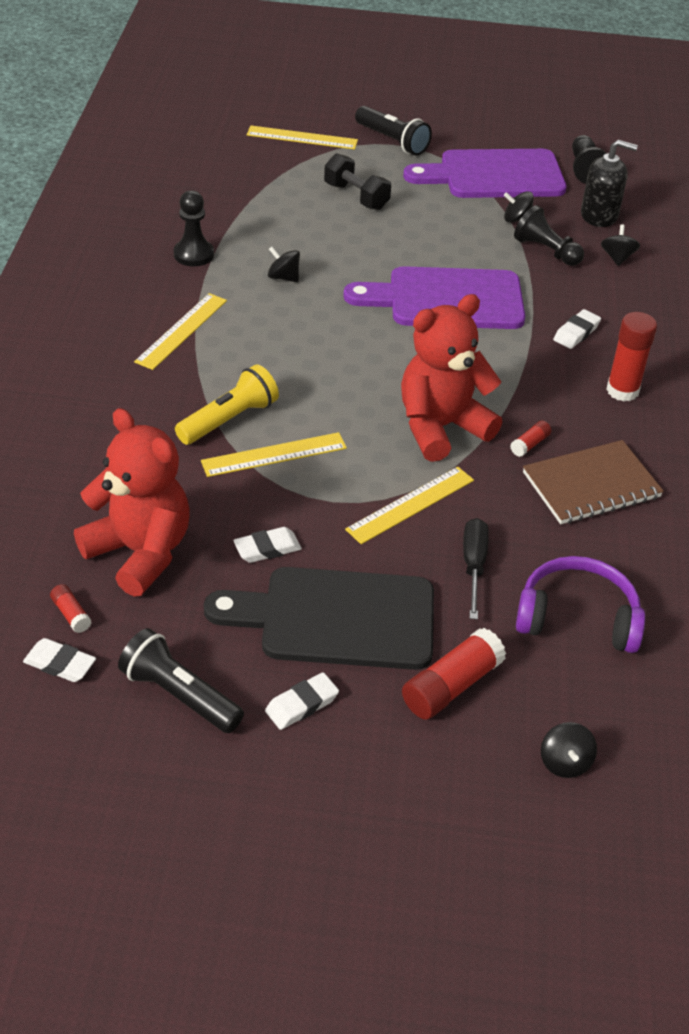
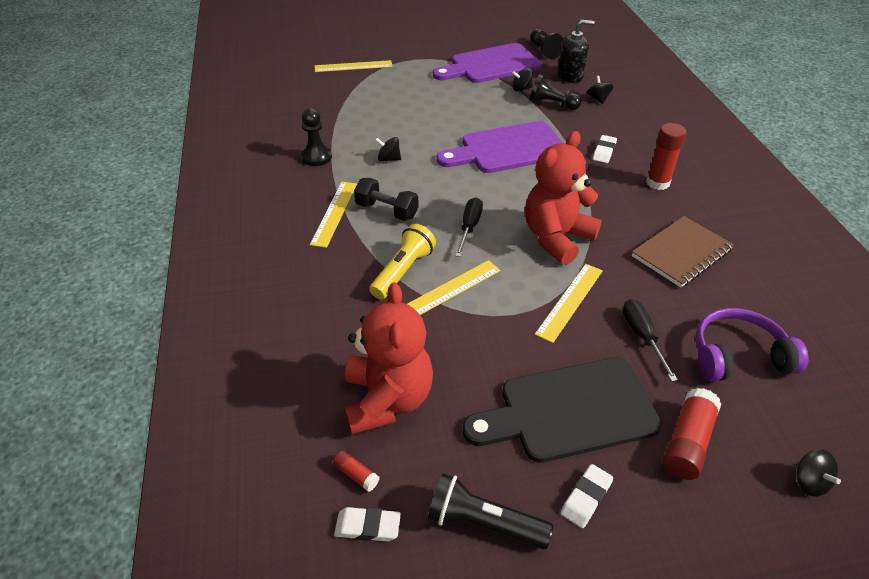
camera: 15 degrees left, 0 degrees up
red teddy bear [74,408,189,597] -> red teddy bear turned 60 degrees clockwise [344,283,433,435]
white eraser [233,527,302,563] -> none
black dumbbell [324,153,391,210] -> black dumbbell moved to [354,178,419,221]
black flashlight [355,106,432,156] -> none
red glue stick [510,421,551,457] -> none
none -> black screwdriver [455,198,483,257]

